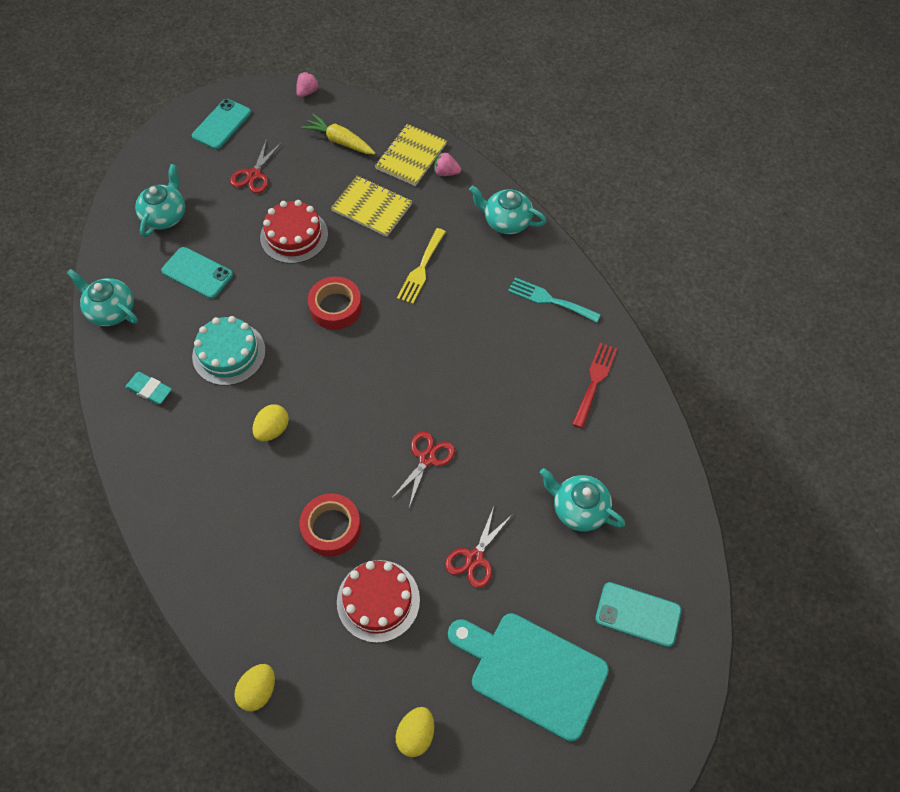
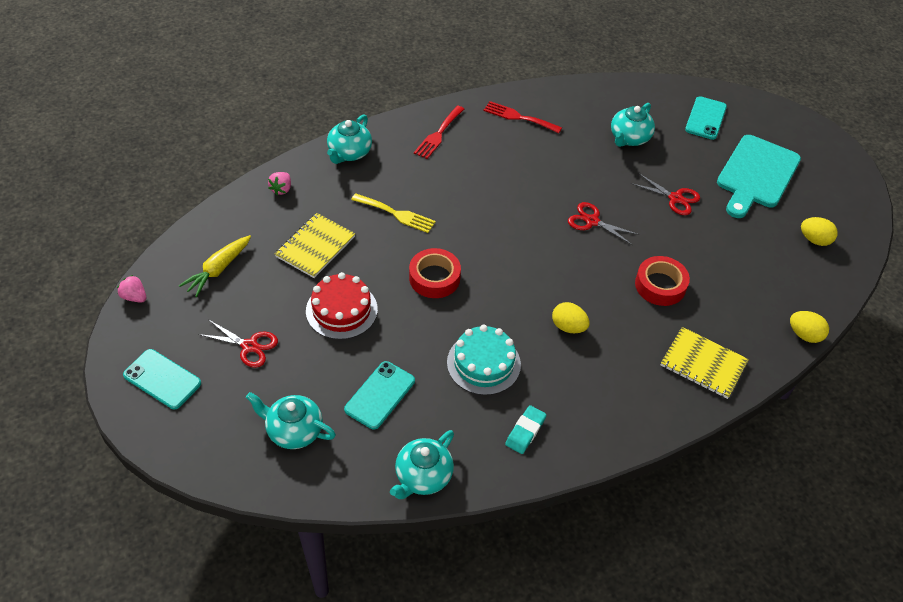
camera: 90 degrees left, 10 degrees down
red cake [337,560,420,643] -> none
yellow notebook [375,124,447,186] -> yellow notebook moved to [661,327,749,399]
turquoise fork [508,278,601,323] -> red fork [414,106,464,159]

